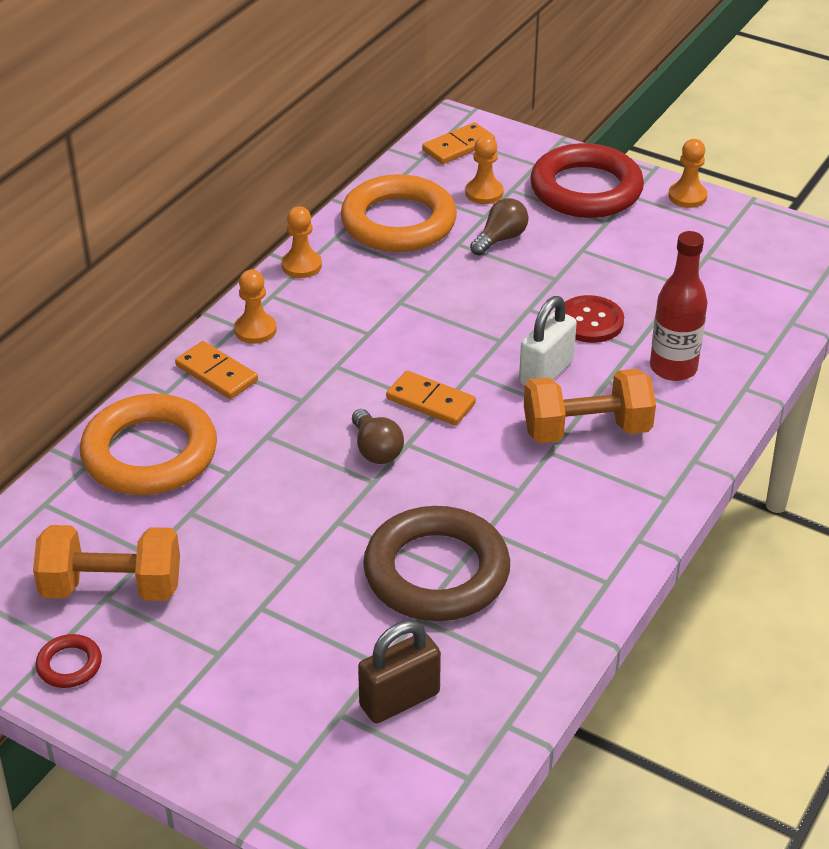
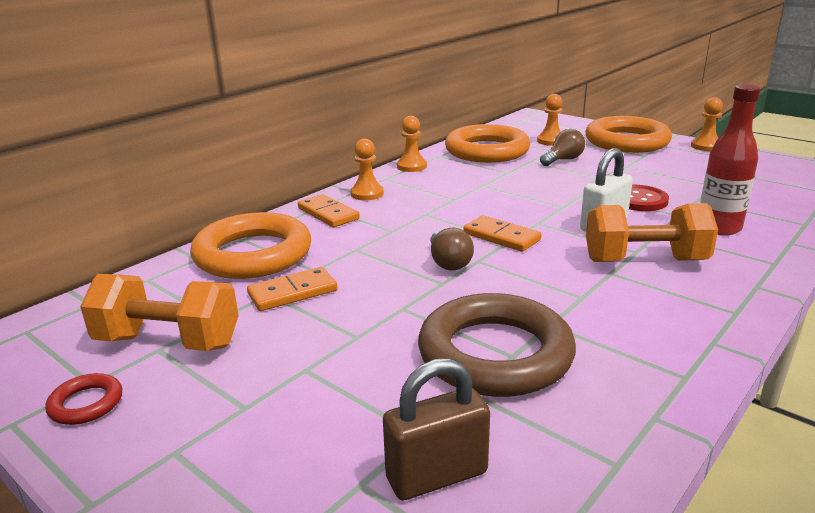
camera: 10 degrees right, 15 degrees down
orange domino [422,122,495,164] -> orange domino moved to [247,267,337,311]
red ring [530,143,644,218] -> orange ring [585,116,672,153]

